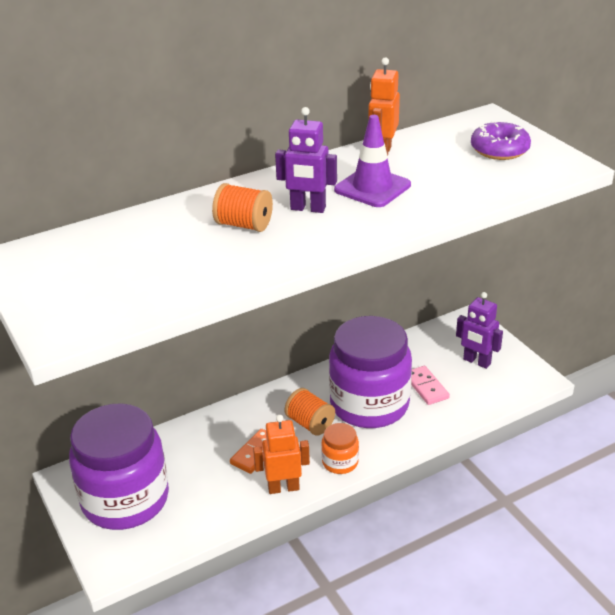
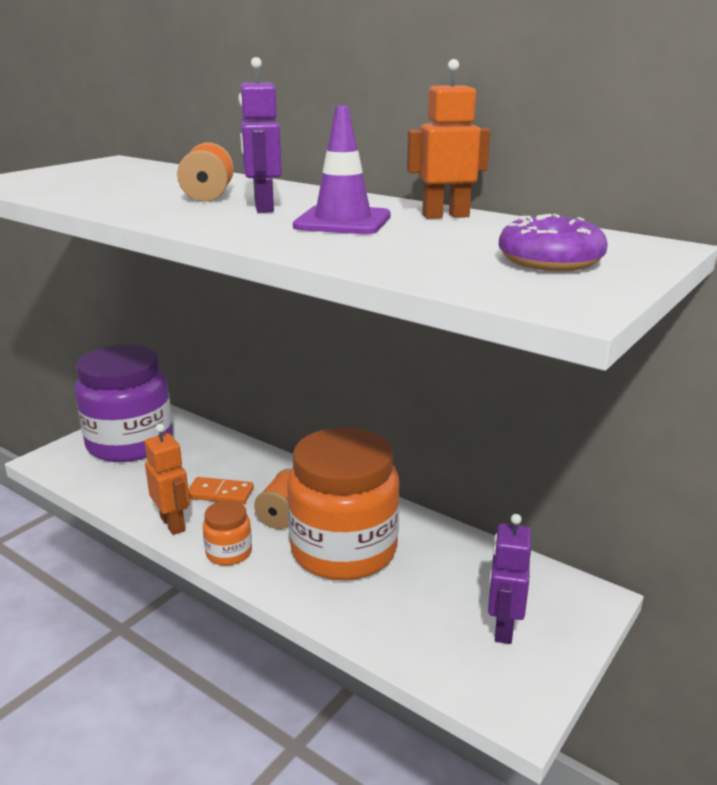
camera: 65 degrees right, 10 degrees down
purple jar [329,316,412,428] -> orange jar [287,427,399,580]
pink domino [411,366,450,405] -> none

